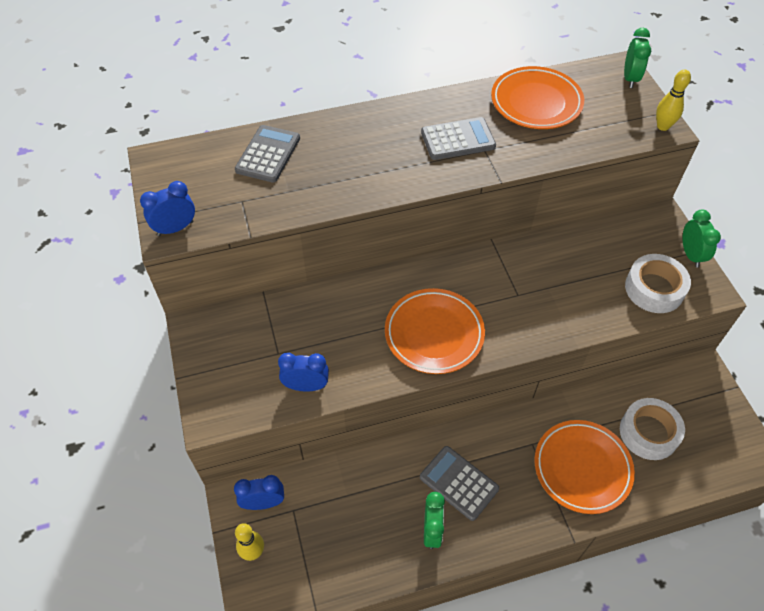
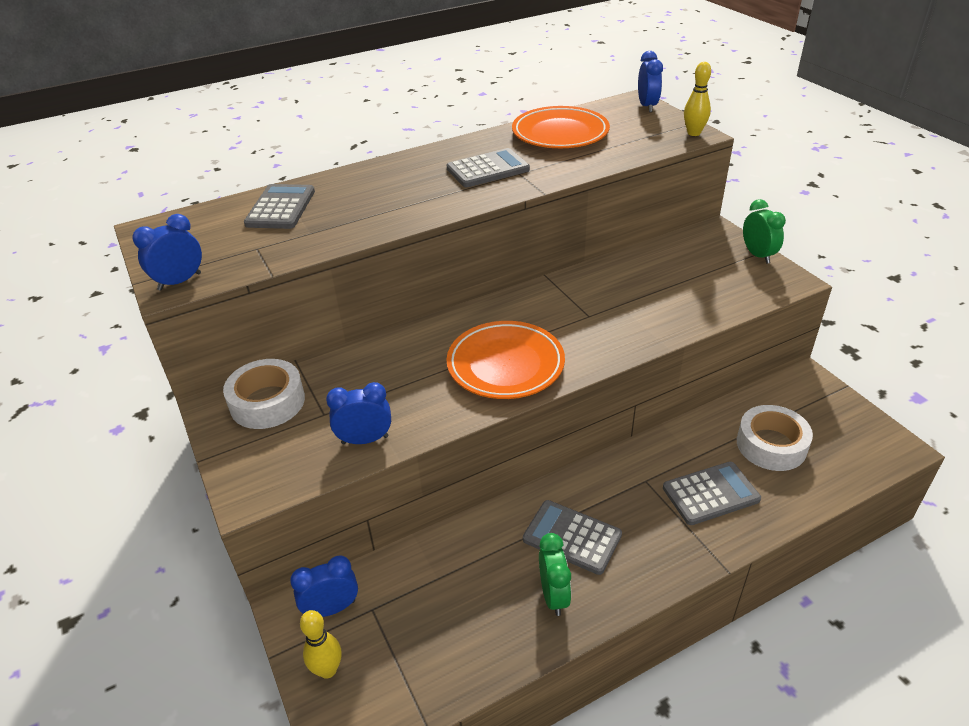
camera: 10 degrees left, 15 degrees down
orange plate [534,420,635,514] -> grey calculator [663,462,761,525]
green clock [624,28,651,88] -> blue clock [638,51,663,112]
white tape [625,254,691,313] -> white tape moved to [223,359,305,429]

